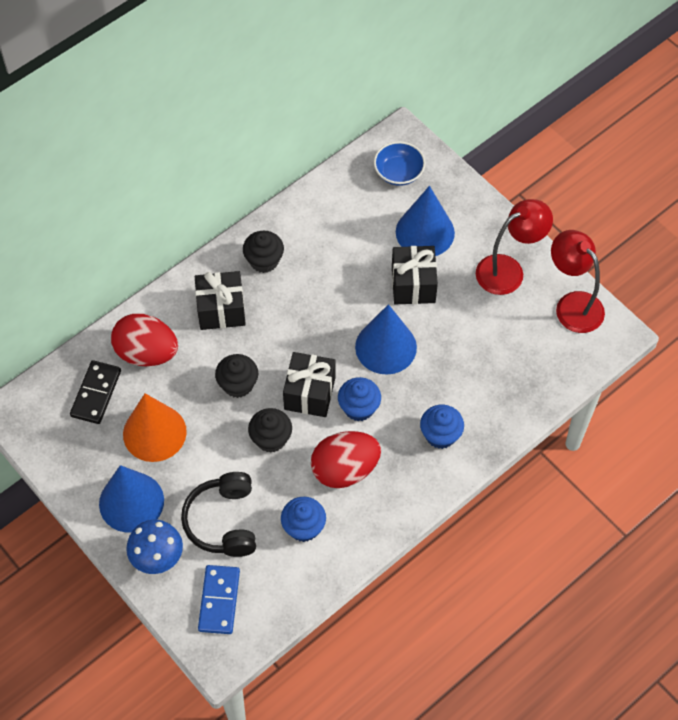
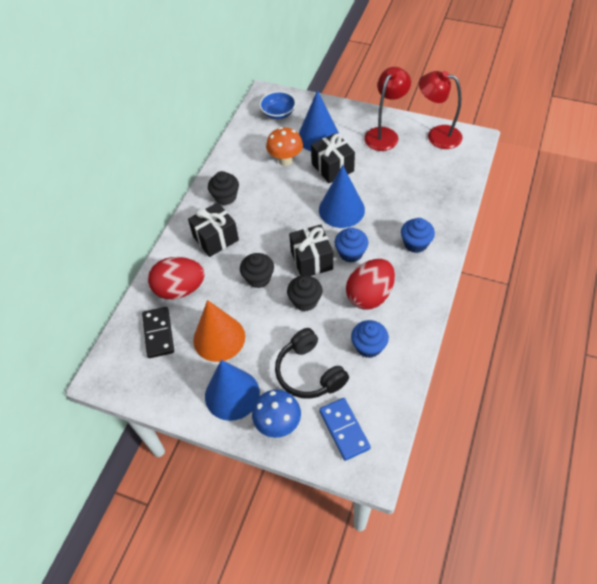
camera: 25 degrees left, 5 degrees down
none -> orange mushroom [266,127,303,166]

